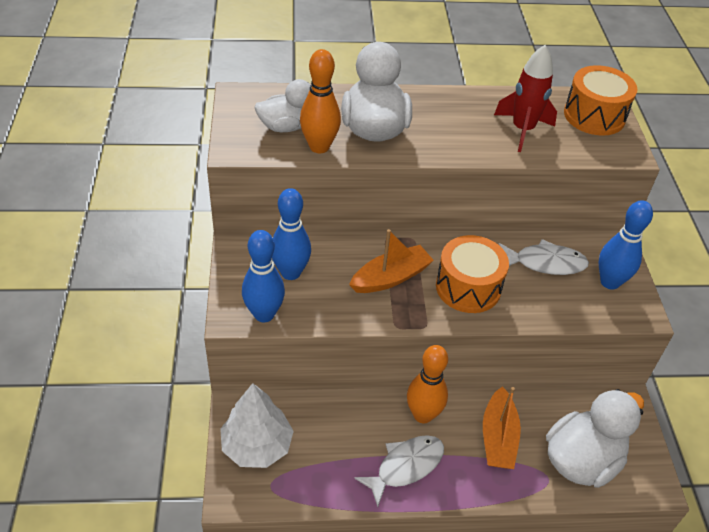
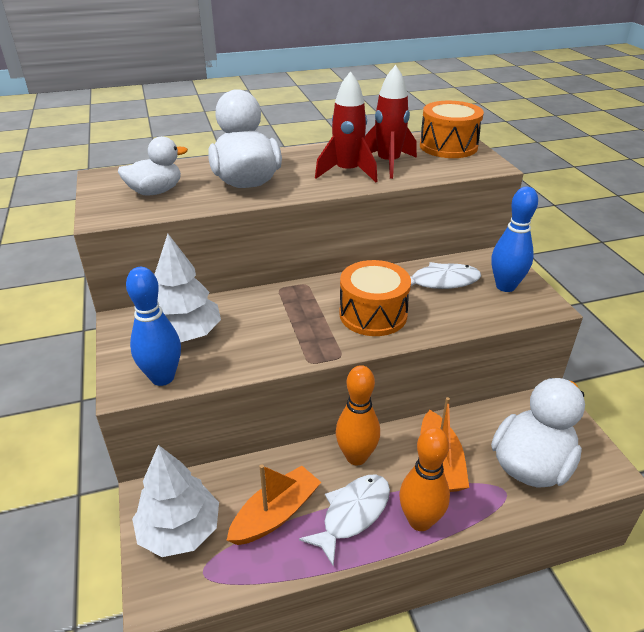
camera: 10 degrees left, 10 degrees down
blue bowling pin [272,188,311,280] -> white tree [154,234,221,342]
orange bowling pin [300,49,341,153] -> orange bowling pin moved to [399,427,450,531]
orange boat [349,229,434,293] -> orange boat moved to [226,464,321,545]
none -> red rocket [315,71,378,182]

